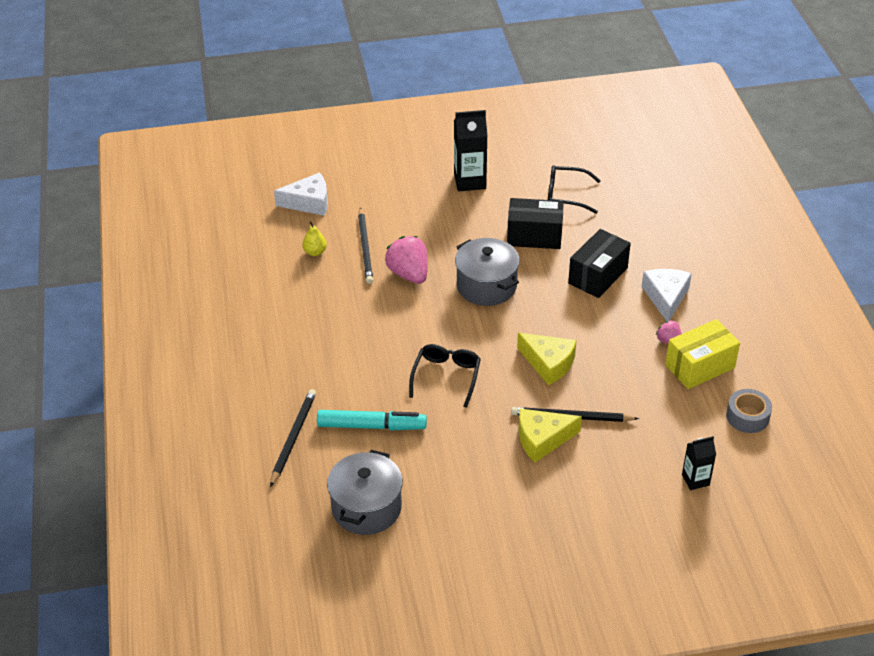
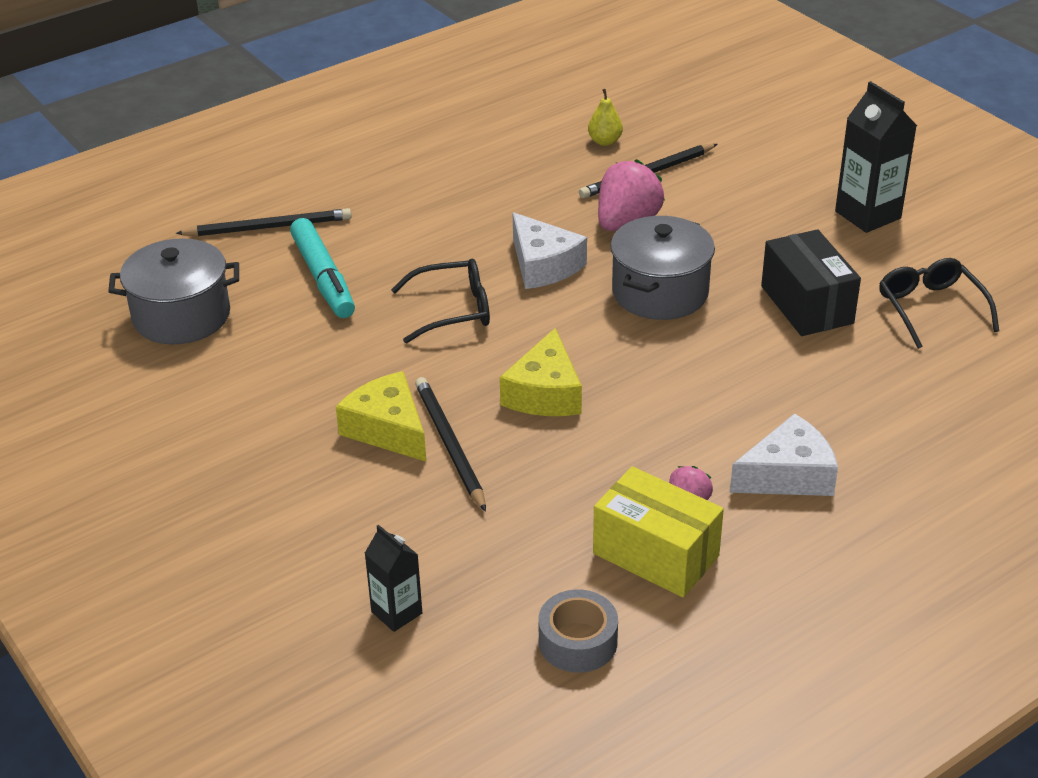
camera: 65 degrees right, 5 degrees down
white cheese [274,172,328,216] -> white cheese moved to [513,212,587,289]
black box [568,229,631,298] -> none

